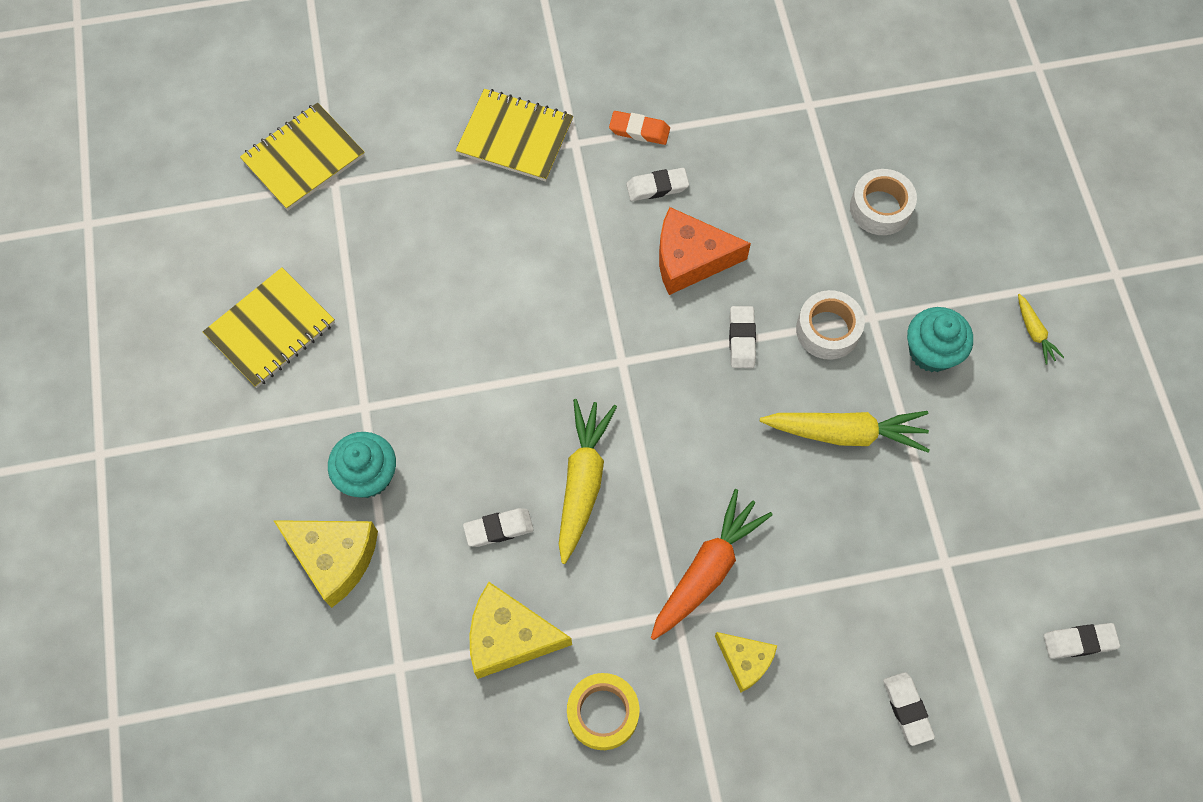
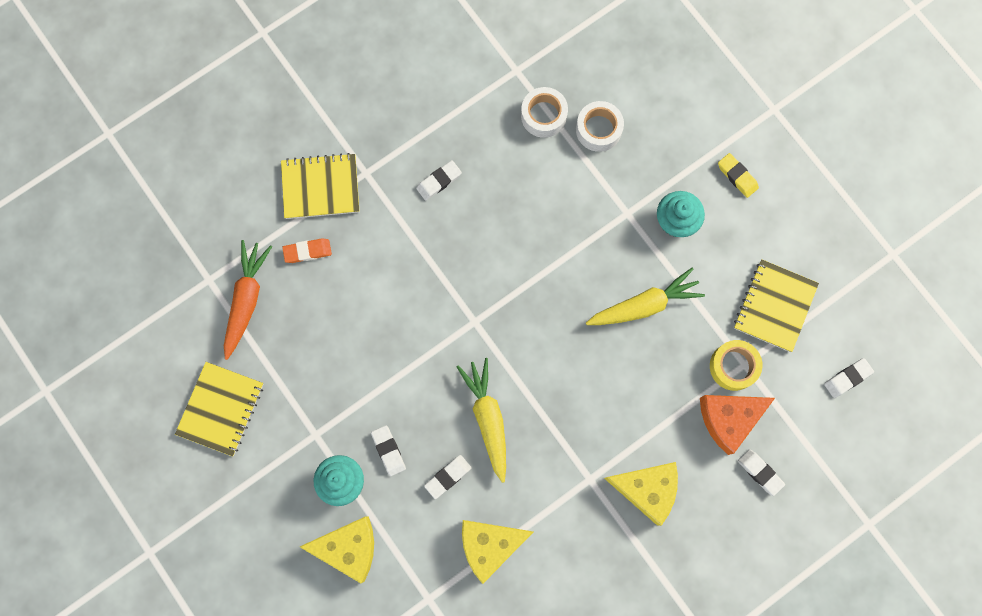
camera: 25 degrees left, 10 degrees up
yellow notebook [240,102,365,211] -> yellow notebook moved to [734,259,819,352]
yellow tape [567,673,640,750] -> yellow tape moved to [710,340,763,391]
orange eraser [609,111,670,145] -> orange eraser moved to [282,238,332,263]
orange carrot [651,489,773,640] -> orange carrot moved to [224,240,272,360]
orange cheese [659,207,751,295] -> orange cheese moved to [700,395,775,455]
yellow cheese [715,632,777,693] -> yellow cheese [604,462,678,526], size x1.63
white eraser [729,306,756,368] -> white eraser moved to [371,425,406,476]
white tape [796,290,865,360] -> white tape moved to [521,87,568,138]
yellow carrot [1018,294,1064,364] -> yellow eraser [718,153,759,198]

